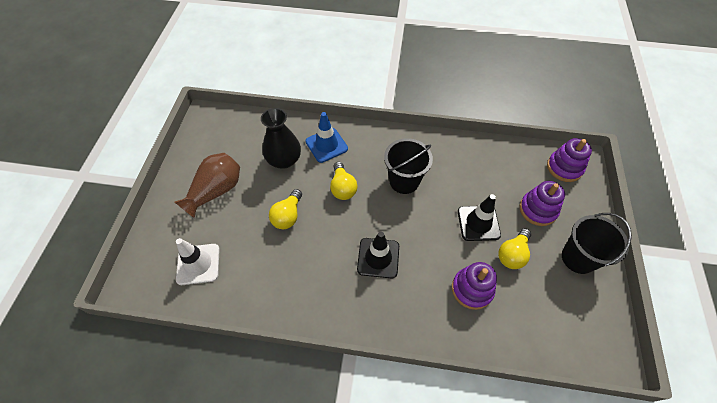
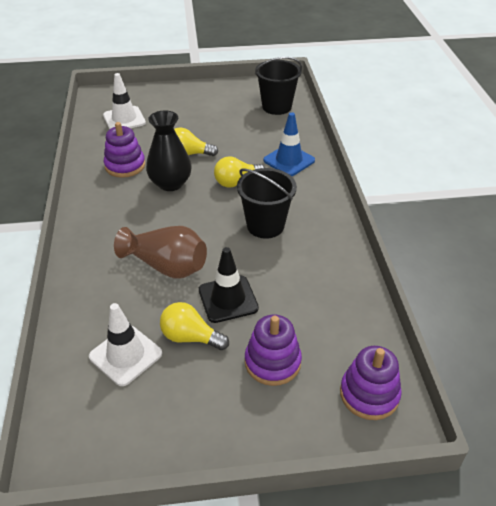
camera: 75 degrees right, 15 degrees down
brown vase [175,153,240,218] -> brown vase moved to [114,226,207,279]
black vase [261,108,301,169] -> black vase moved to [146,110,192,191]
black traffic cone [357,232,399,278] -> none
purple stacking toy [452,262,497,310] -> purple stacking toy moved to [104,122,145,178]
black bucket [562,213,632,274] -> black bucket moved to [255,57,302,115]
none -> white traffic cone [89,303,162,386]

